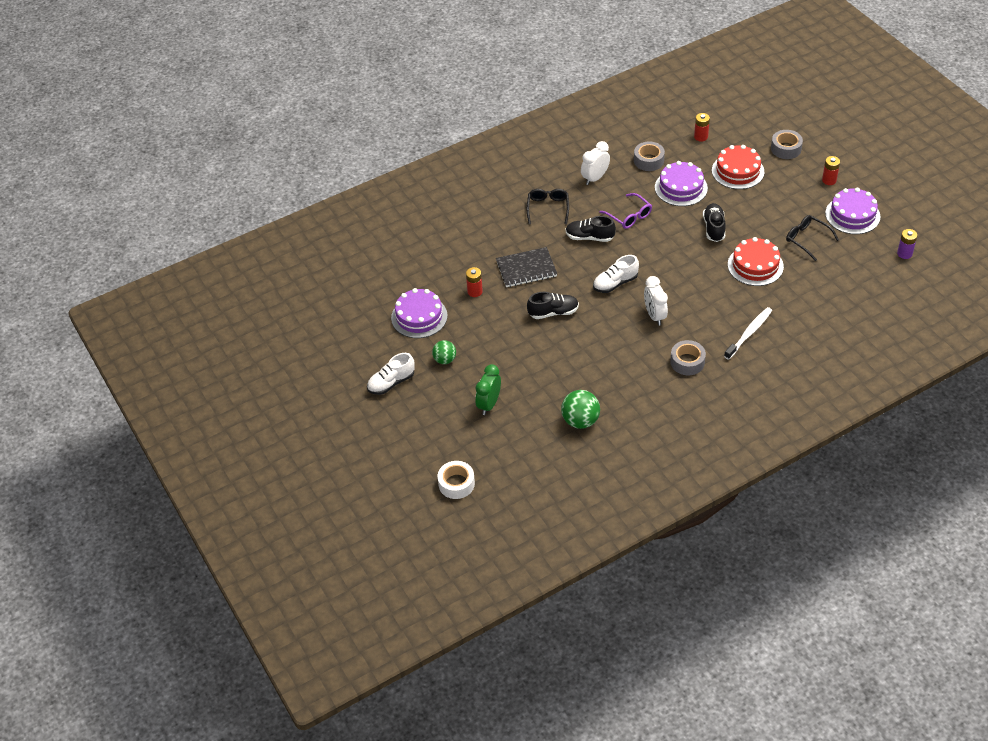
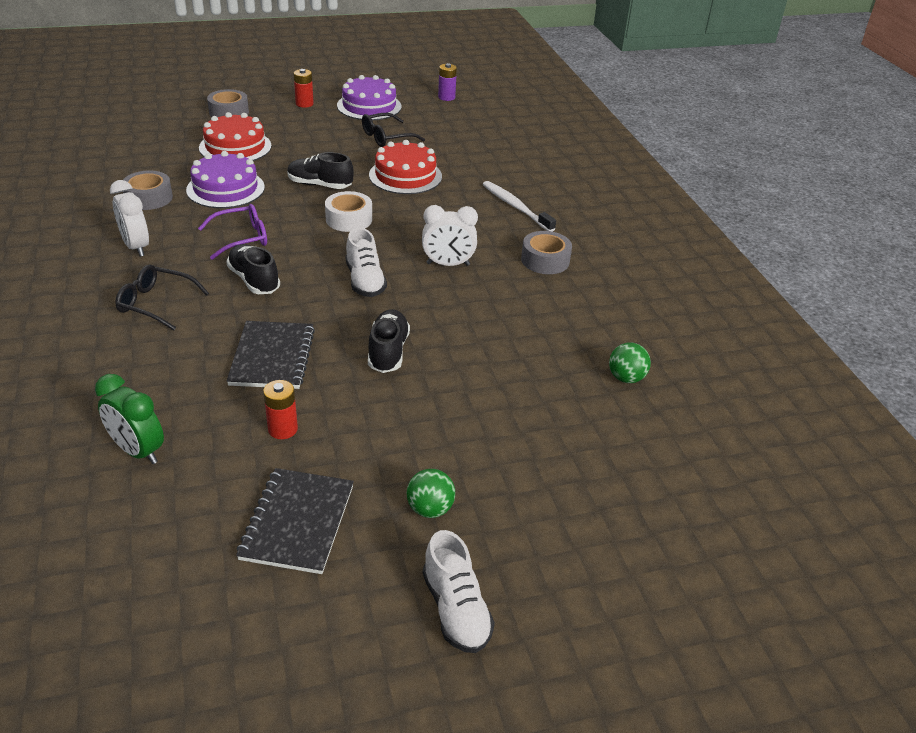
camera: 80 degrees left, 10 degrees down
purple cake [391,288,448,338] -> black notebook [236,468,354,574]
white tape [438,461,475,499] -> white tape moved to [325,191,372,232]
green clock [475,364,501,415] -> green clock moved to [95,374,164,464]
green ball [561,390,600,429] -> green ball [609,342,651,383], size x0.65
black shoe [566,216,616,242] -> black shoe turned 120 degrees clockwise [226,244,280,294]
red battery [694,113,710,142] -> none

